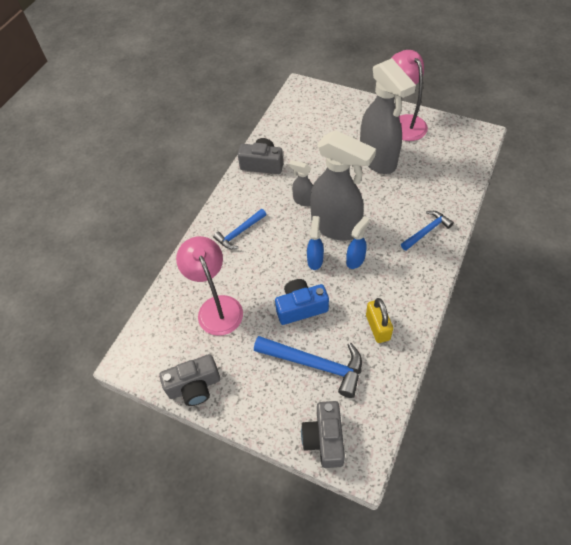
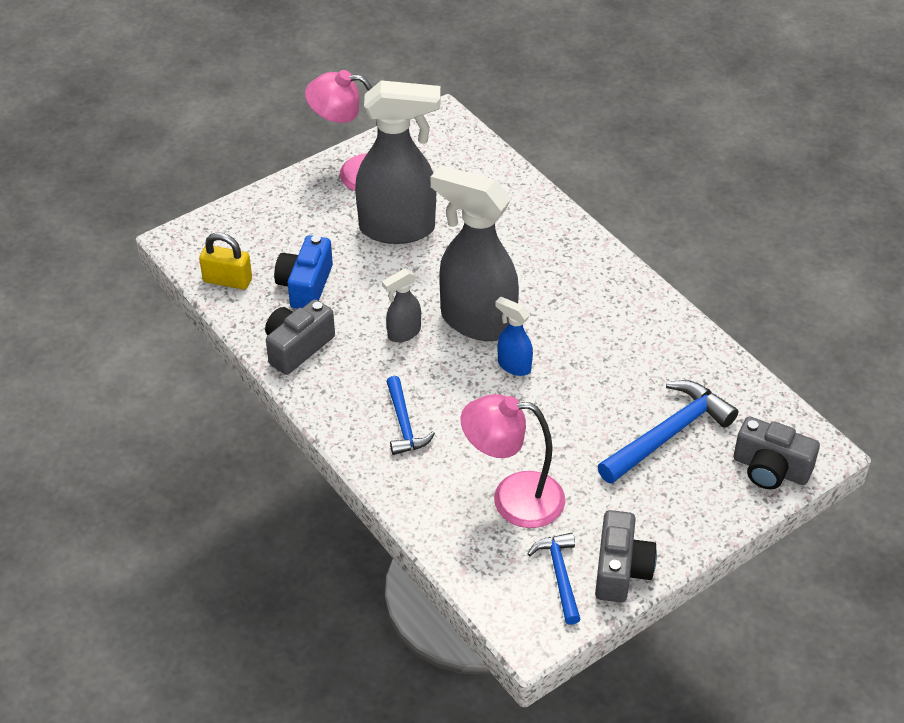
camera: 65 degrees left, 10 degrees down
blue camera [275,279,329,325] -> blue camera moved to [274,235,333,309]
grey spray bottle [310,130,376,241] -> grey spray bottle turned 120 degrees counterclockwise [431,165,519,341]
blue spray bottle [346,216,370,269] -> none
yellow padlock [366,298,393,343] -> yellow padlock moved to [199,233,252,290]
blue hammer [401,211,454,250] -> blue hammer moved to [528,533,581,625]

